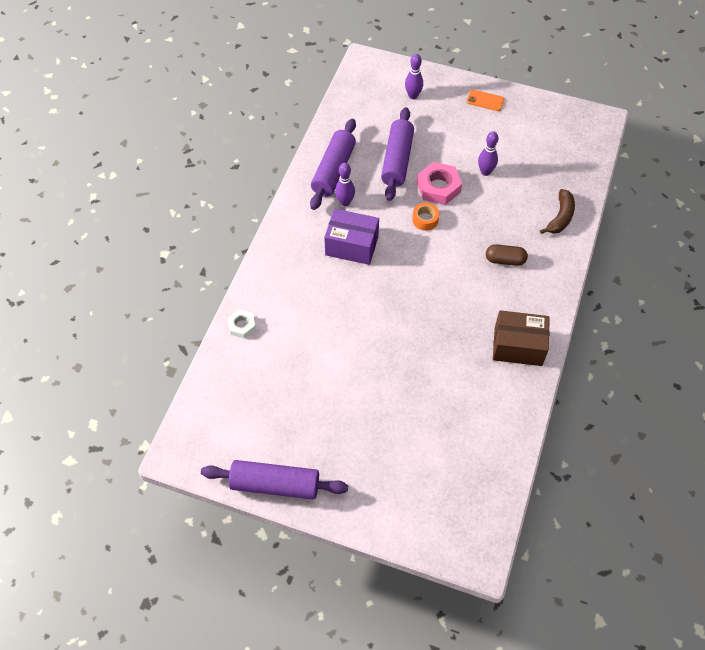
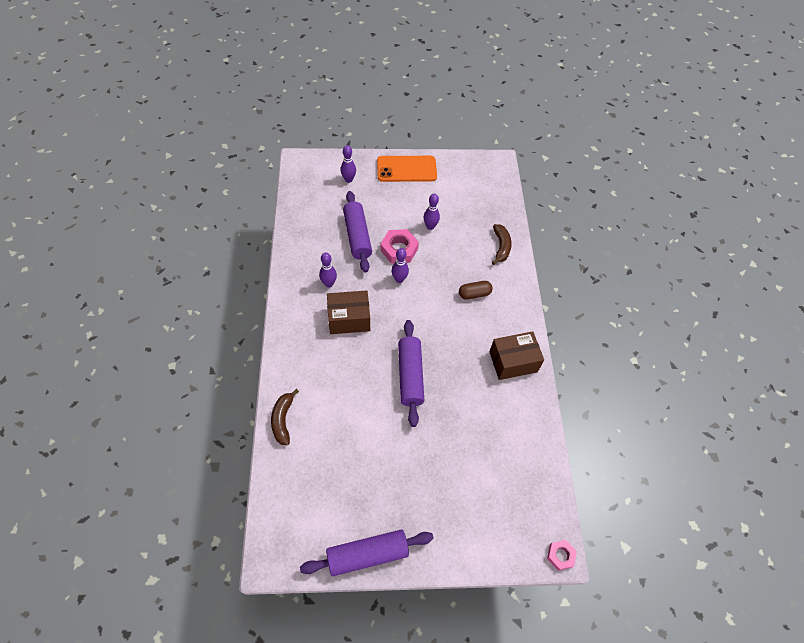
camera: 25 degrees left, 0 degrees up
white nut [227,310,256,338] -> brown banana [271,389,299,445]
purple rolling pin [310,119,356,210] -> purple rolling pin moved to [398,320,424,427]
purple box [324,209,379,265] -> brown box [327,291,370,334]
orange tape [412,203,439,231] -> purple bowling pin [392,248,409,283]
orange phone [467,90,504,111] -> orange phone [377,156,437,182], size x2.04
none -> pink nut [547,540,577,570]

